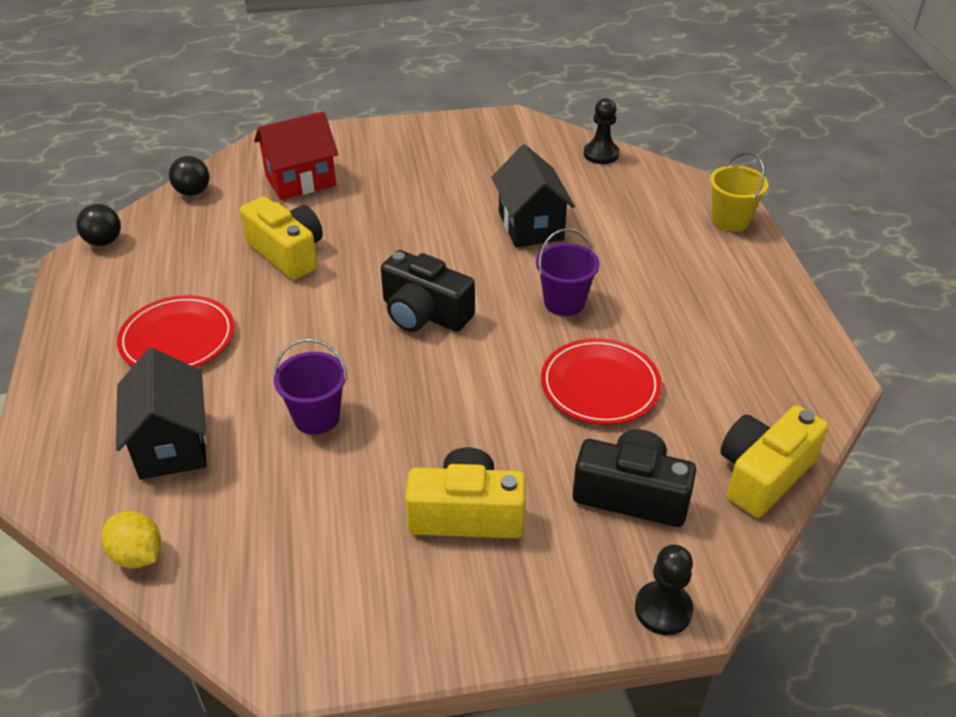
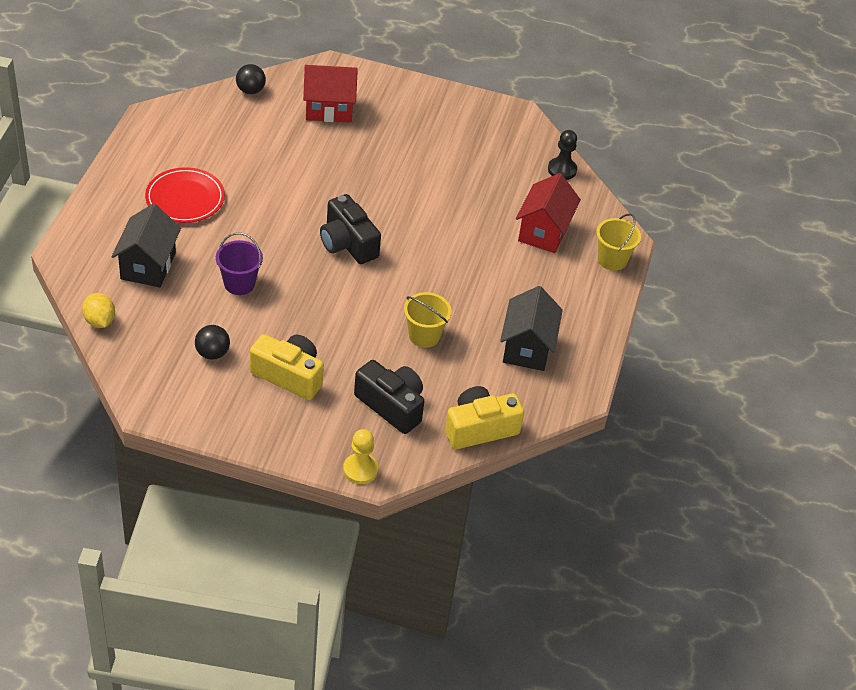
camera: 20 degrees right, 5 degrees up
black ball [76,204,121,246] -> black ball moved to [195,325,230,360]
yellow camera [240,197,323,280] -> none
black house [492,145,575,248] -> black house moved to [500,286,563,371]
purple bucket [536,228,600,316] -> none
red plate [541,338,662,425] -> yellow bucket [404,292,452,348]
black pawn [635,545,693,635] -> yellow pawn [343,429,378,484]
none -> red house [516,173,581,253]

